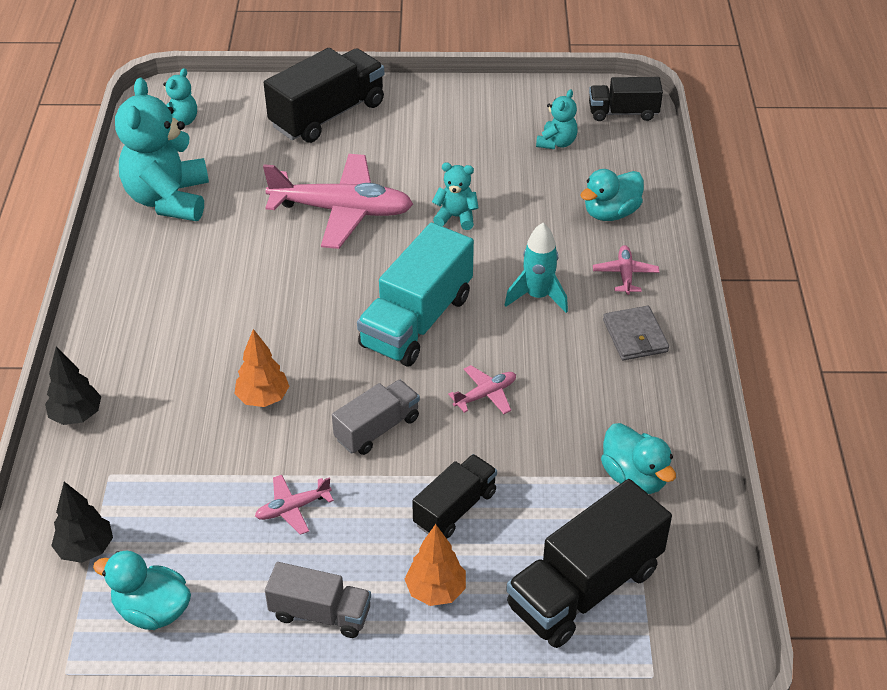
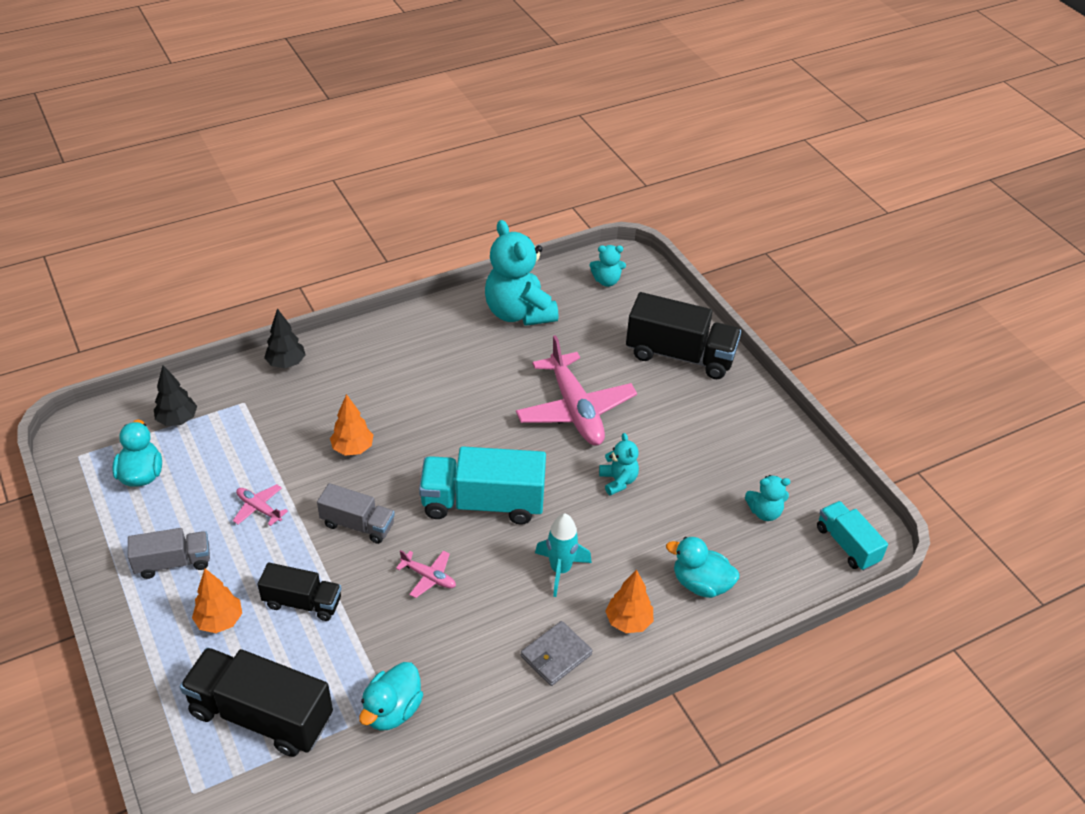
camera: 60 degrees right, 0 degrees up
turquoise teddy bear [115,78,209,221] -> turquoise teddy bear turned 90 degrees counterclockwise [485,220,558,326]
grey truck [265,562,371,638] -> grey truck turned 90 degrees counterclockwise [128,528,210,579]
black truck [589,77,663,121] -> turquoise truck [817,501,888,571]
pink plane [593,245,659,295] -> orange tree [605,570,653,633]

